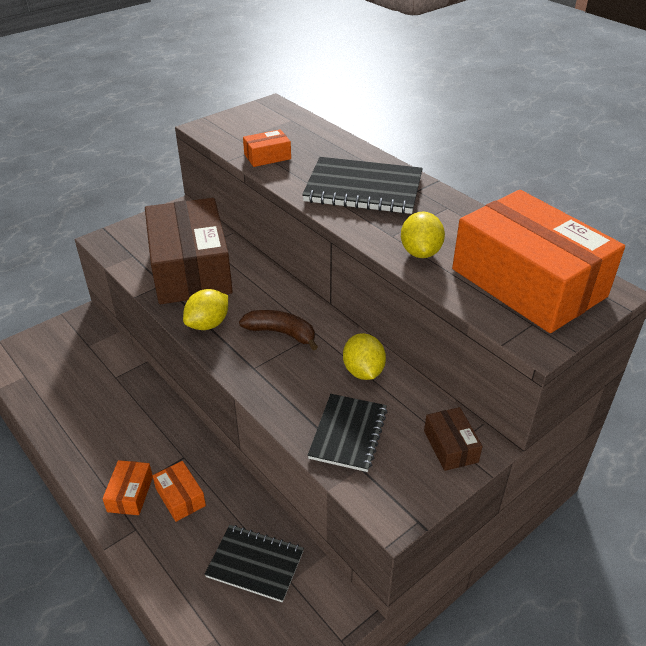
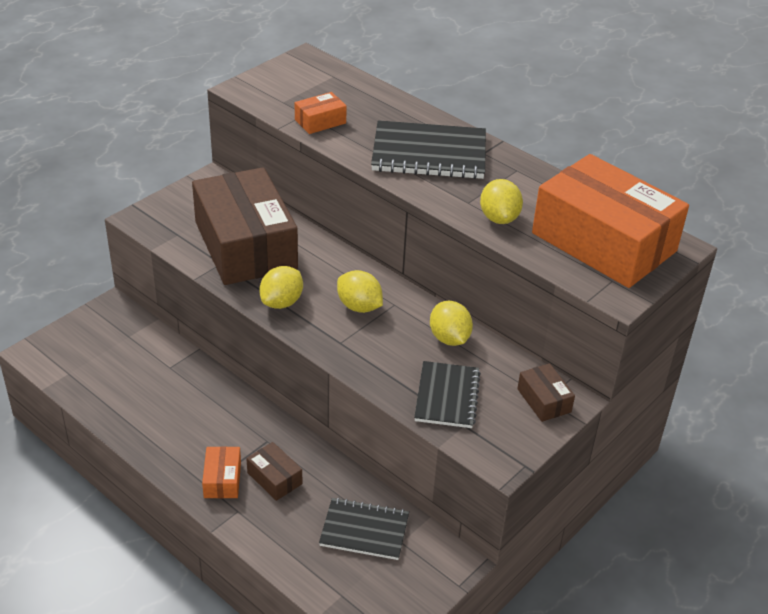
camera: 10 degrees left, 0 degrees up
orange box [153,461,206,522] -> brown box [246,442,302,501]
brown banana [239,310,318,351] -> yellow lemon [337,270,383,313]

